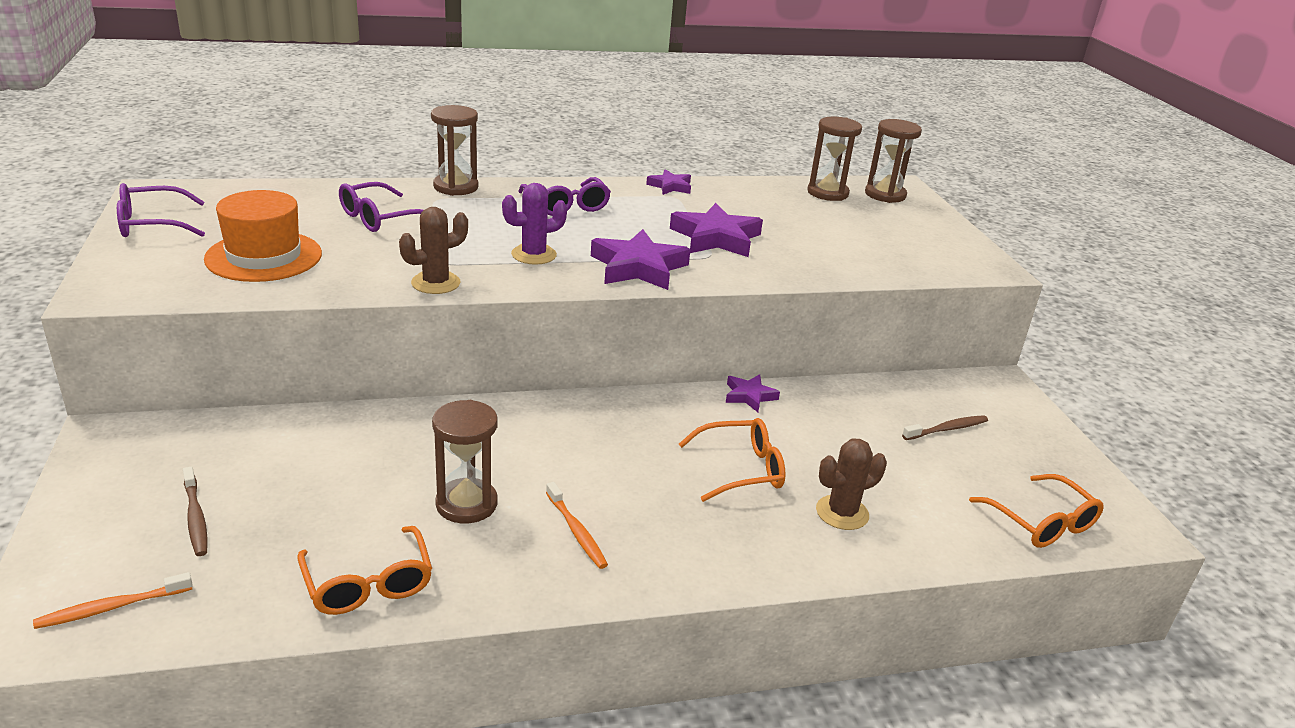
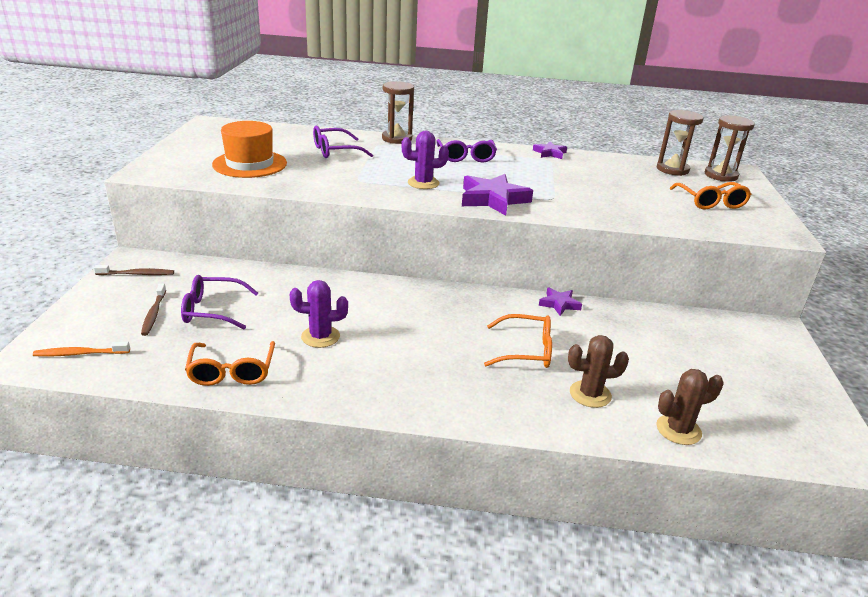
camera: 20 degrees right, 0 degrees up
purple glasses [117,183,205,237] -> purple glasses moved to [181,275,258,329]
brown cactus [399,207,468,294] -> brown cactus moved to [656,369,723,445]
brown hourglass [432,400,498,523] -> purple cactus [290,280,348,348]
orange toothbrush [546,482,608,569] -> none
purple star [670,203,763,257] -> none
brown toothbrush [902,415,988,440] -> brown toothbrush moved to [94,265,174,275]
orange glasses [969,474,1104,548] -> orange glasses moved to [670,182,751,210]

